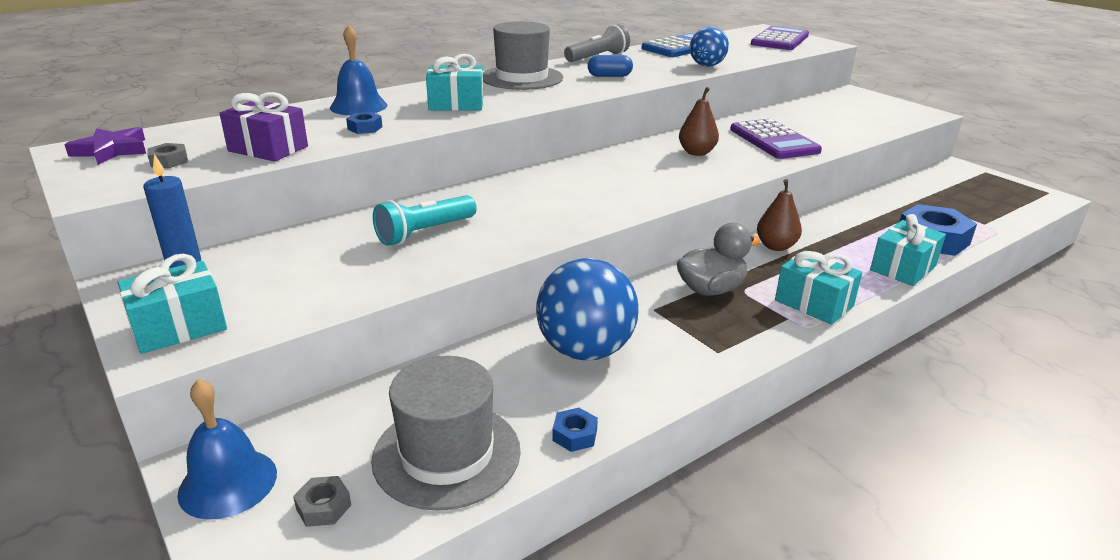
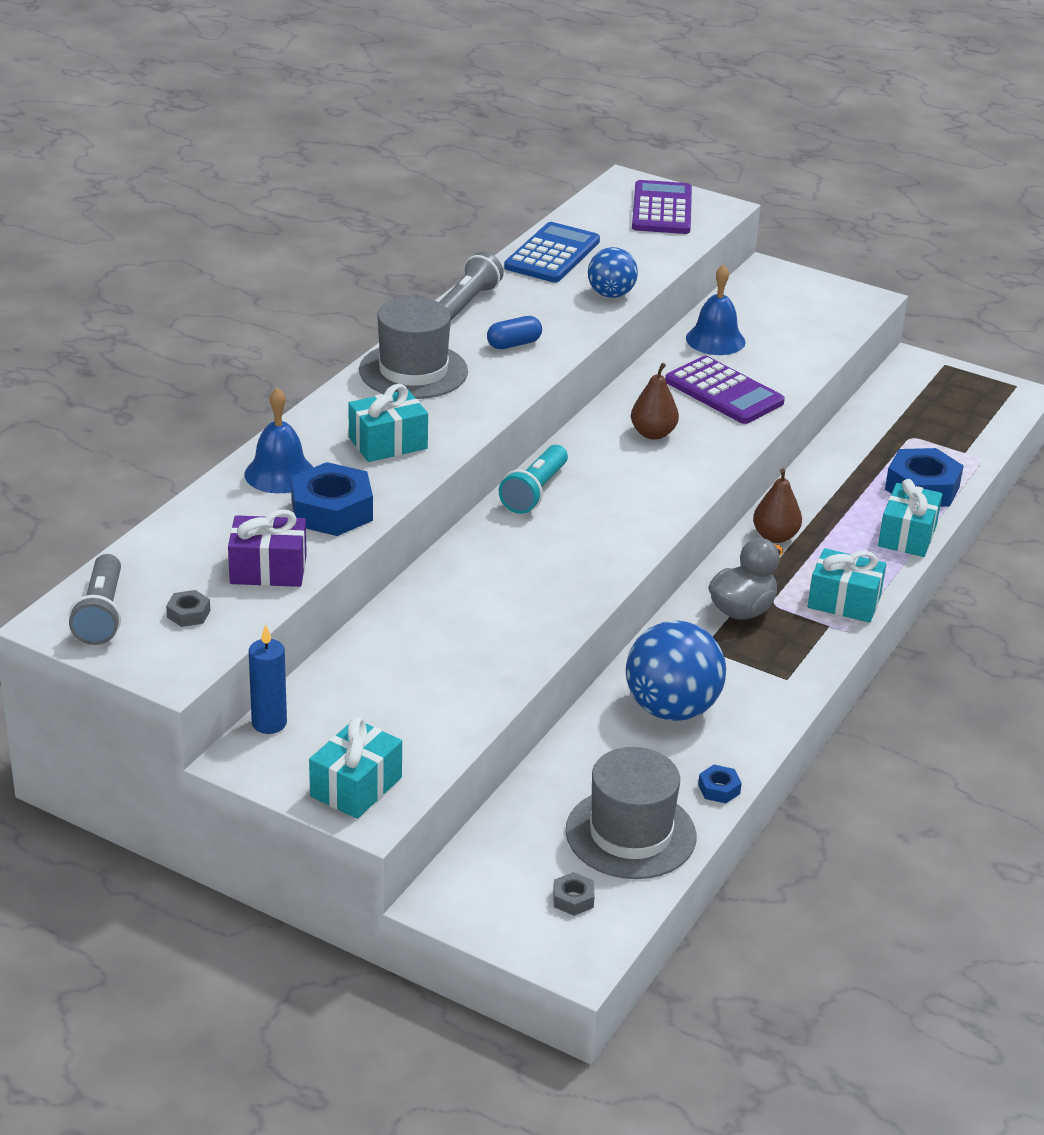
camera: 25 degrees left, 5 degrees up
purple star [65,127,146,165] -> grey flashlight [69,554,121,645]
blue bell [177,379,277,520] -> blue bell moved to [686,264,746,355]
blue nut [346,112,382,134] -> blue nut [291,462,373,536], size x2.17
turquoise flashlight [373,195,477,246] -> turquoise flashlight moved to [499,445,568,514]

